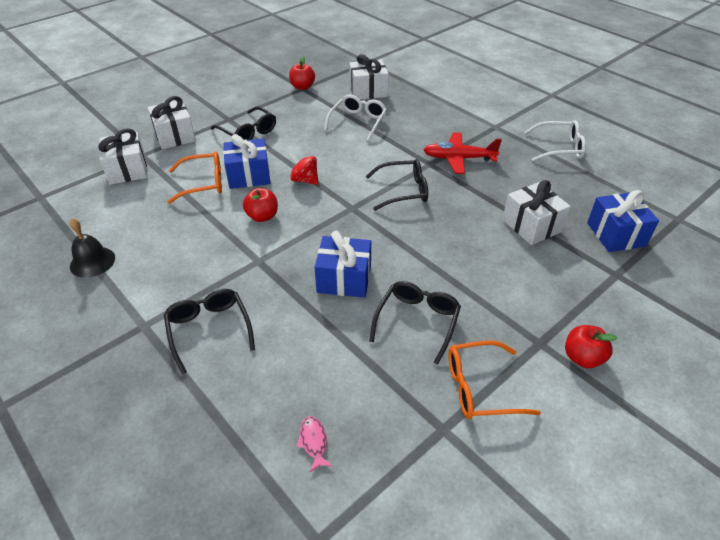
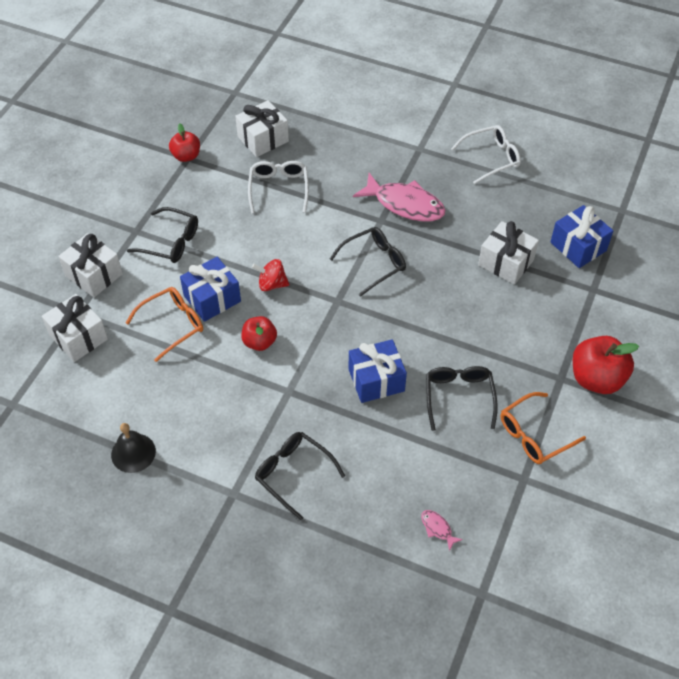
camera: 25 degrees left, 10 degrees up
red plane [424,132,502,174] -> pink fish [353,173,445,222]
red apple [565,325,618,368] -> red apple [573,336,639,394], size x1.64

